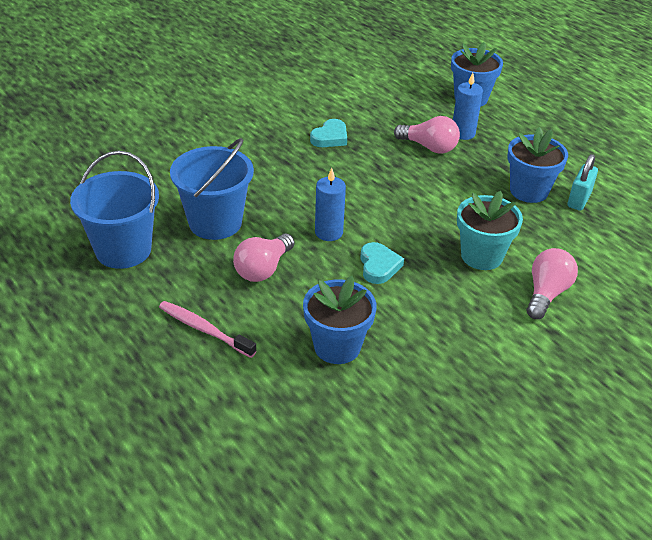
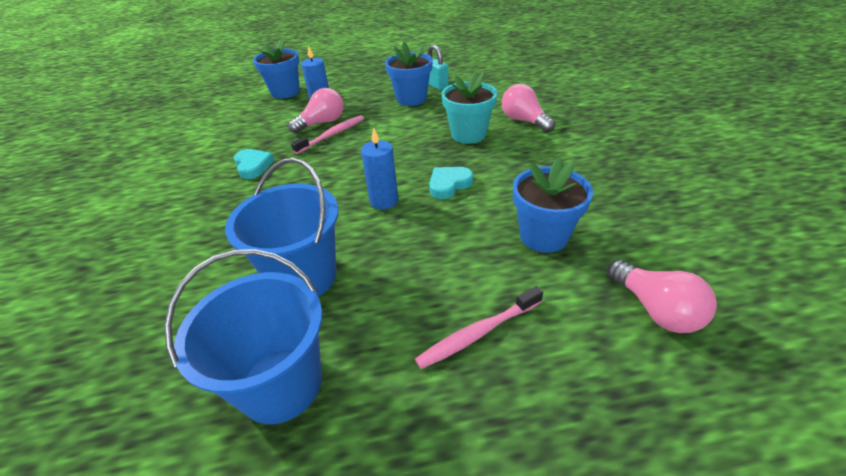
camera: 60 degrees left, 0 degrees up
pink light bulb [233,234,295,282] -> pink light bulb moved to [608,260,717,333]
turquoise heart [360,242,404,284] -> turquoise heart turned 60 degrees counterclockwise [429,167,473,199]
none -> pink toothbrush [291,115,364,154]

